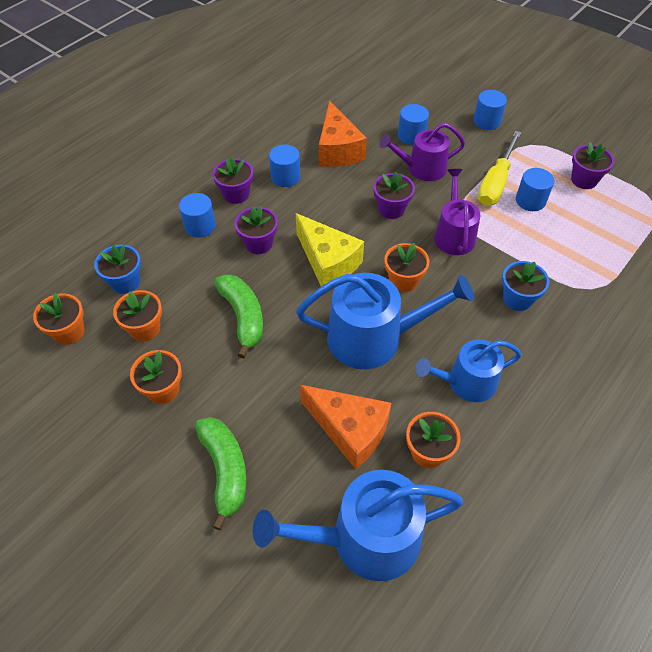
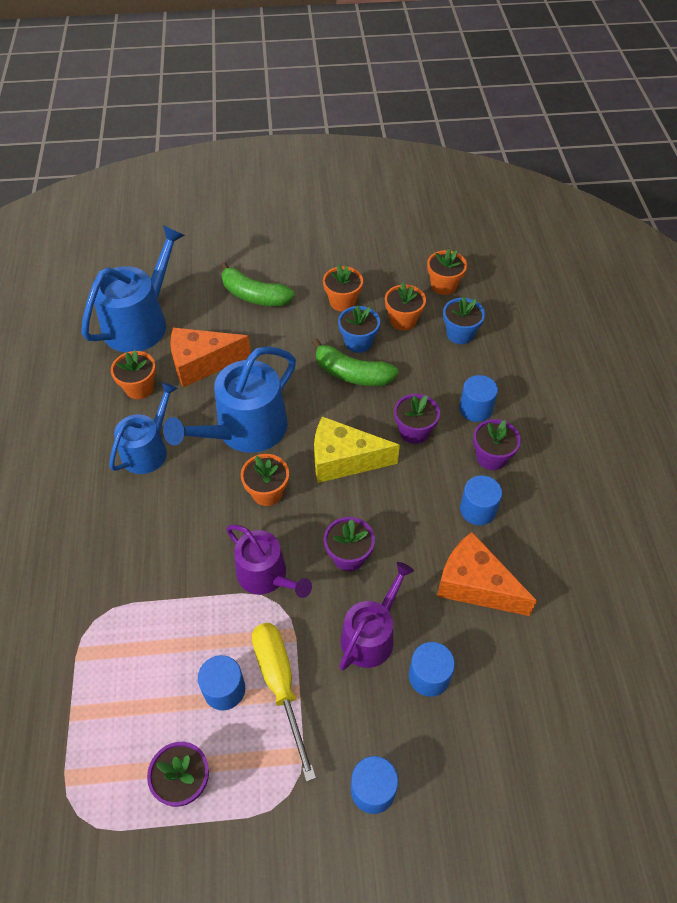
camera: 135 degrees right, 0 degrees up
blue flower pot [502,261,549,311] -> blue flower pot moved to [338,305,380,353]

